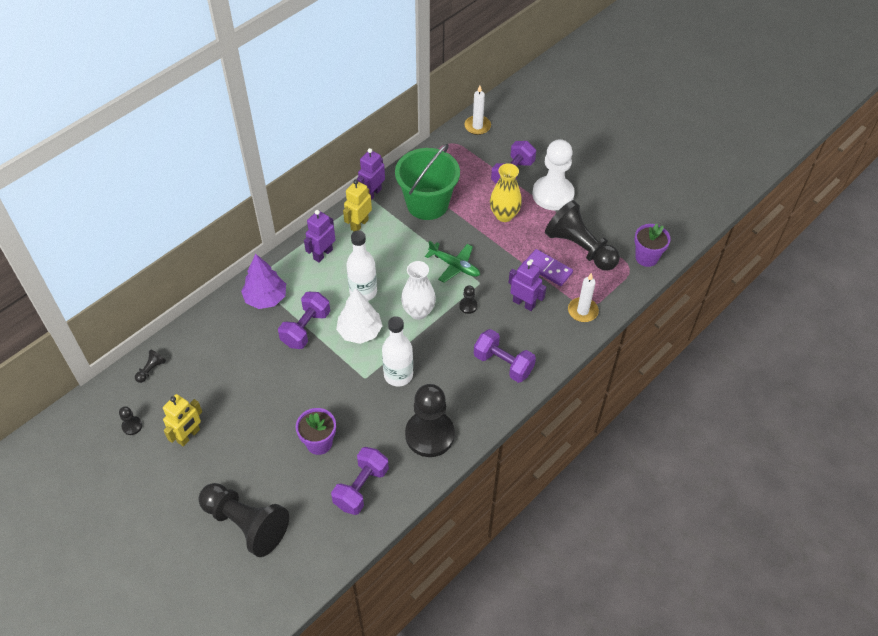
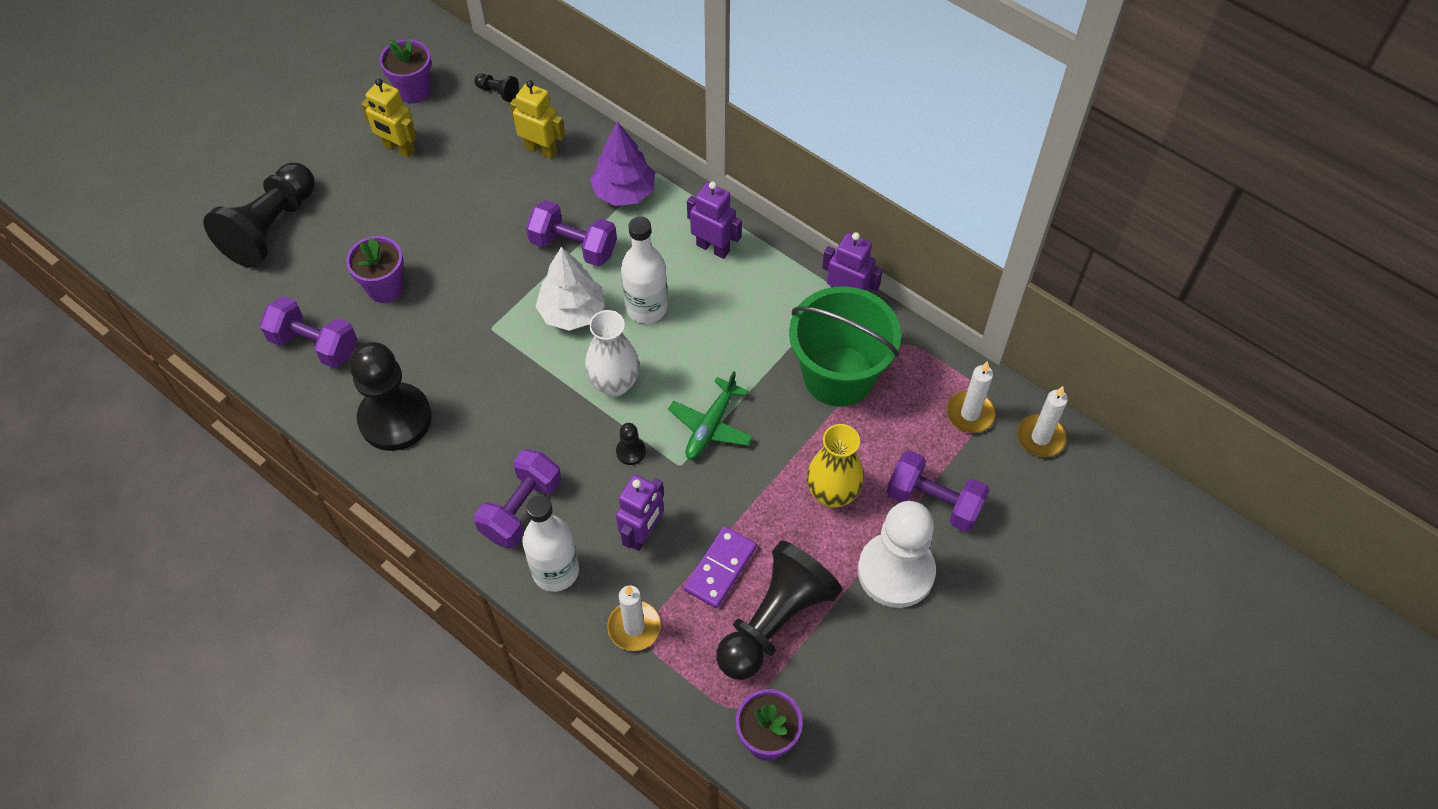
camera: 85 degrees right, 5 degrees up
black pawn [119,406,142,435] -> purple flower pot [379,39,431,103]
yellow robot [343,180,372,231] -> yellow robot moved to [510,80,565,159]
white bottle [382,316,413,387] -> white bottle moved to [522,495,579,592]
none -> white candle [946,361,996,433]

